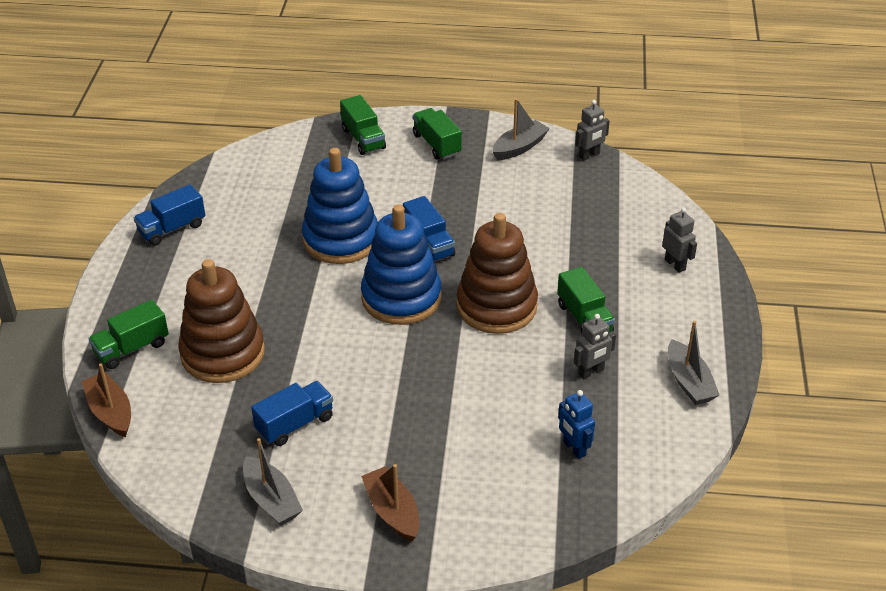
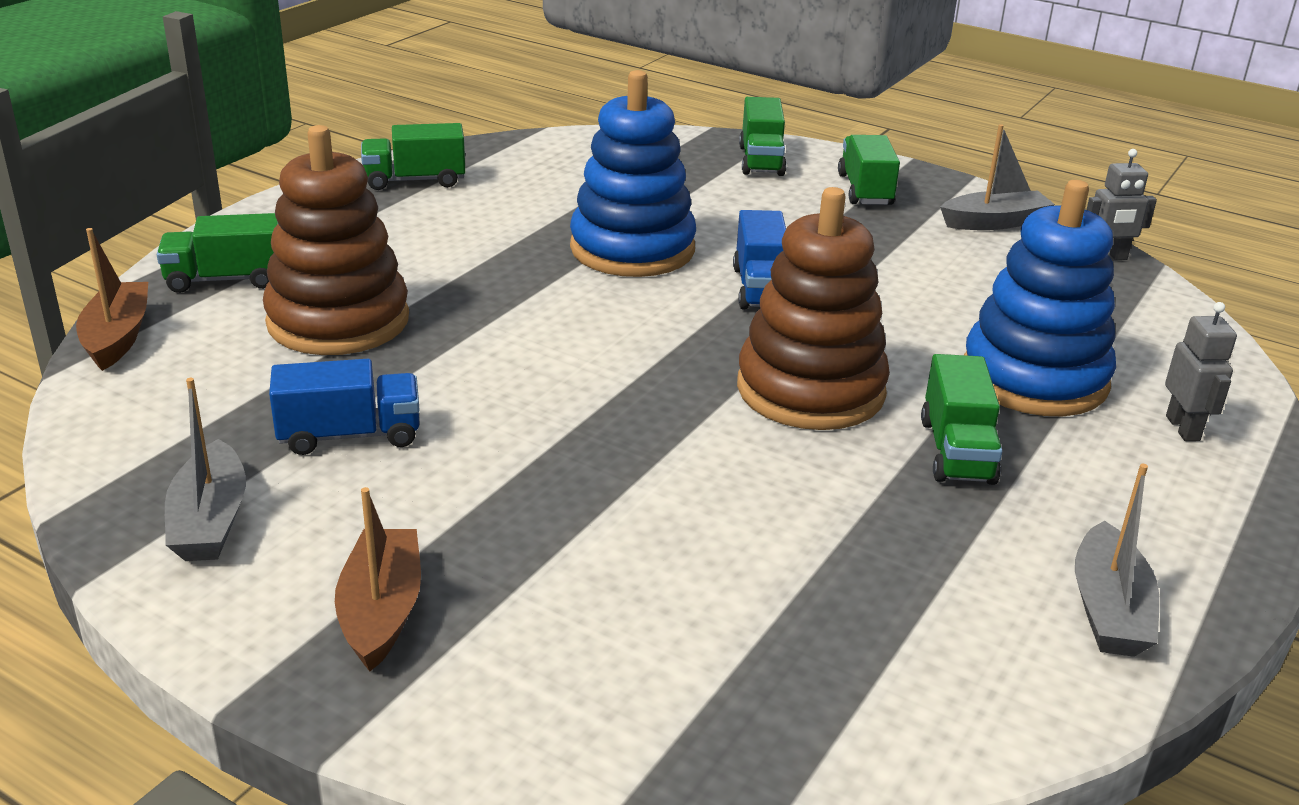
camera: 25 degrees right, 10 degrees down
blue truck [134,184,205,246] -> green truck [361,123,465,190]
blue stacking toy [361,204,442,325] -> blue stacking toy moved to [964,180,1116,416]
blue robot [558,390,595,459] -> none
grey robot [574,314,616,379] -> none

